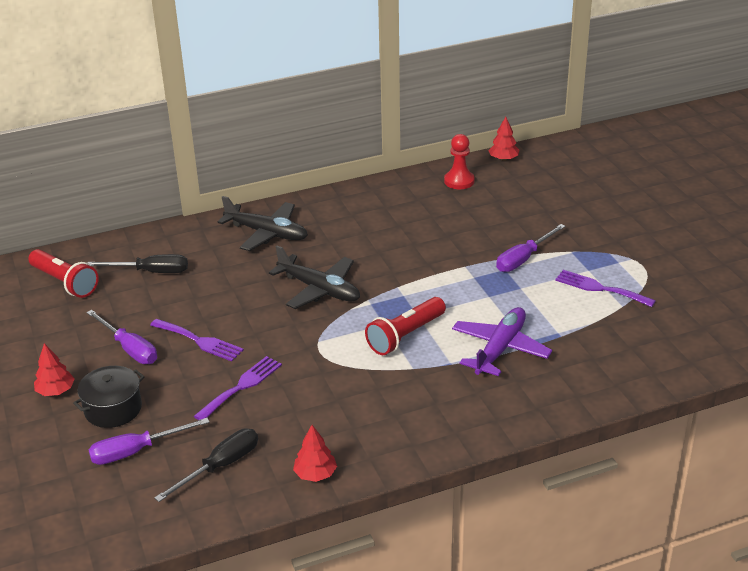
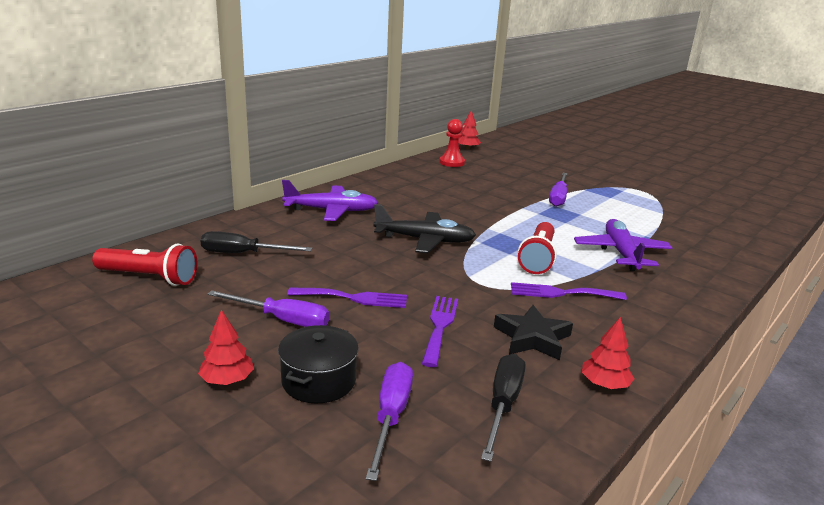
camera: 30 degrees left, 10 degrees down
black screwdriver [87,254,188,273] -> black screwdriver turned 150 degrees counterclockwise [201,231,313,253]
purple screwdriver [88,418,209,465] -> purple screwdriver turned 150 degrees clockwise [366,362,413,481]
black plane [218,196,308,251] -> purple plane [282,180,378,221]
purple fork [555,270,656,307] -> purple fork moved to [511,282,627,300]
none -> black star [494,305,573,360]

